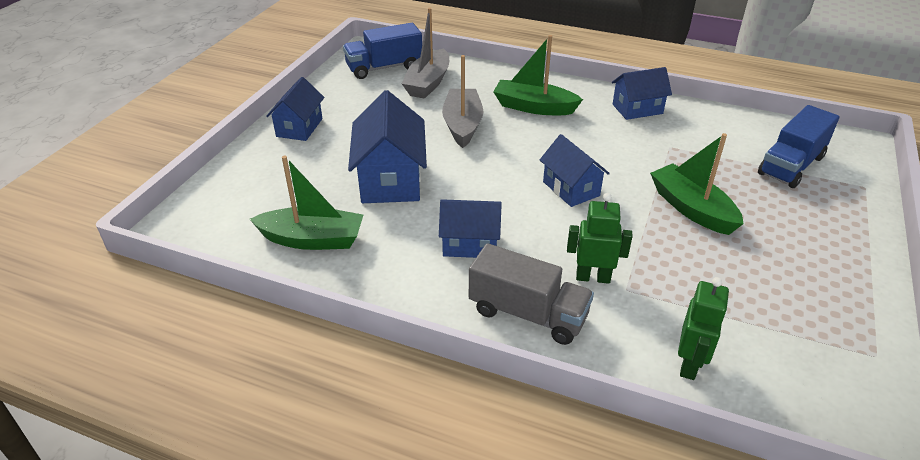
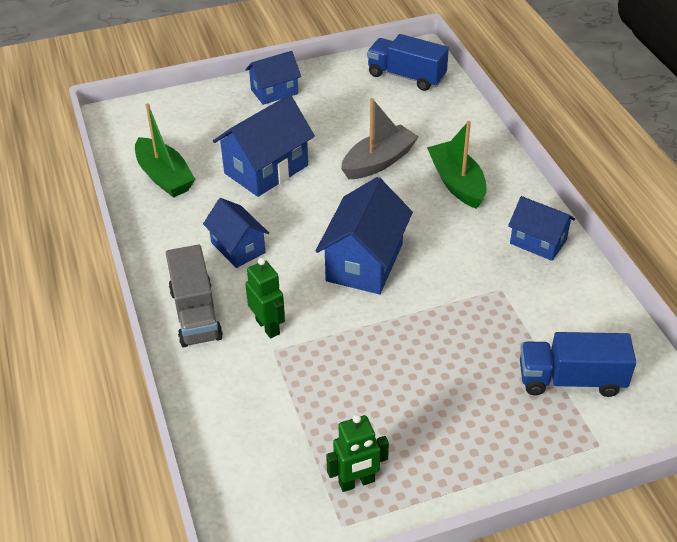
camera: 50 degrees right, 5 degrees up
grey boat [402,8,449,99] -> none
blue house [540,134,610,207] -> blue house [316,177,413,294], size x1.59
green boat [650,133,744,235] -> none
green robot [678,277,729,380] -> green robot moved to [326,415,389,492]

